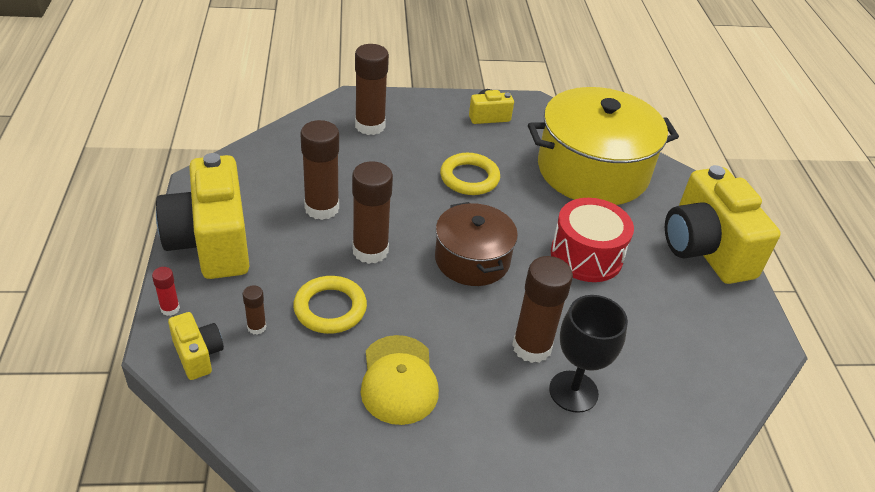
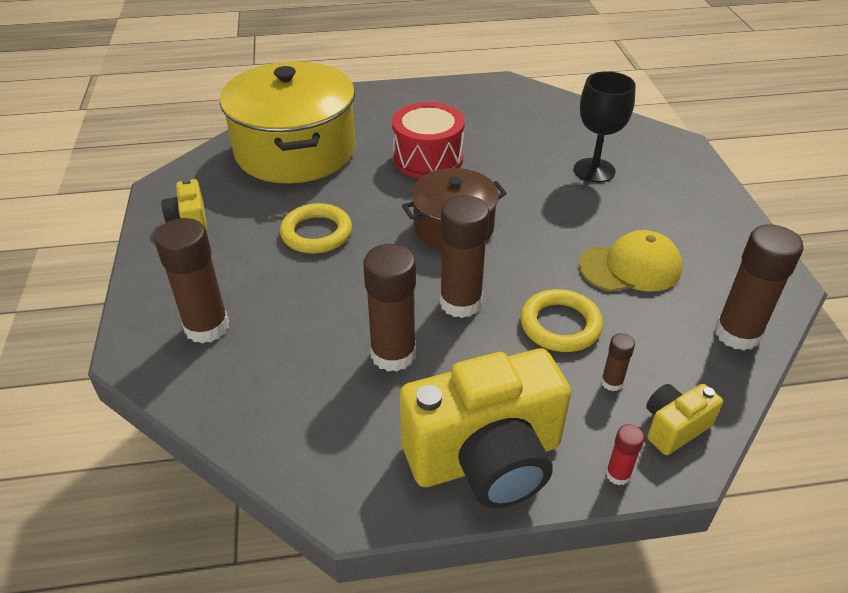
camera: 90 degrees left, 0 degrees up
brown glue stick [512,256,573,363] -> brown glue stick moved to [715,225,804,351]
yellow camera [665,165,781,284] -> none

